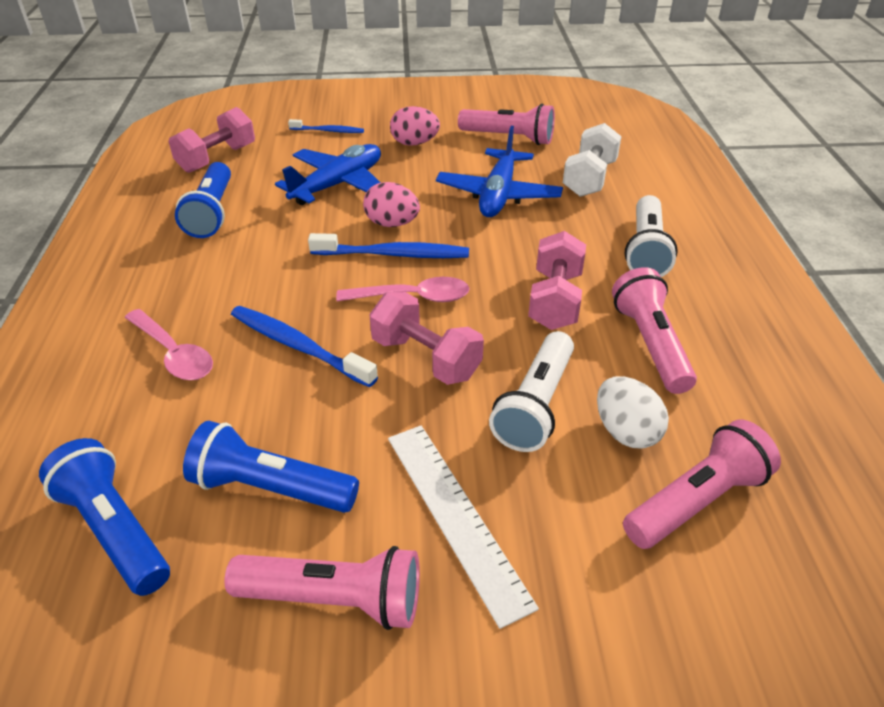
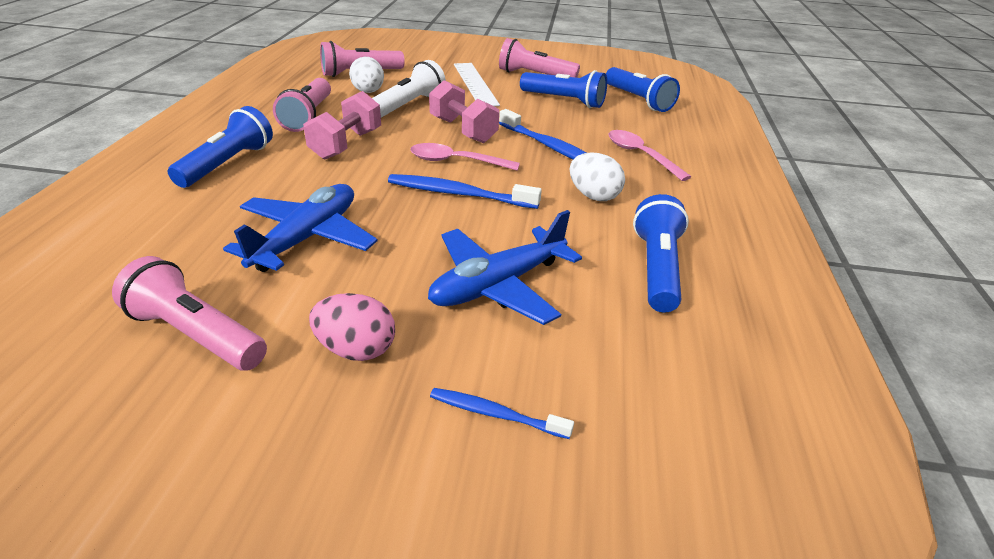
camera: 170 degrees left, 5 degrees down
pink dumbbell [169,107,255,173] -> none
pink egg [363,182,420,227] -> none
white dumbbell [563,123,622,197] -> none
white flashlight [625,195,678,277] -> blue flashlight [168,106,273,188]
none -> white egg [570,152,625,201]

